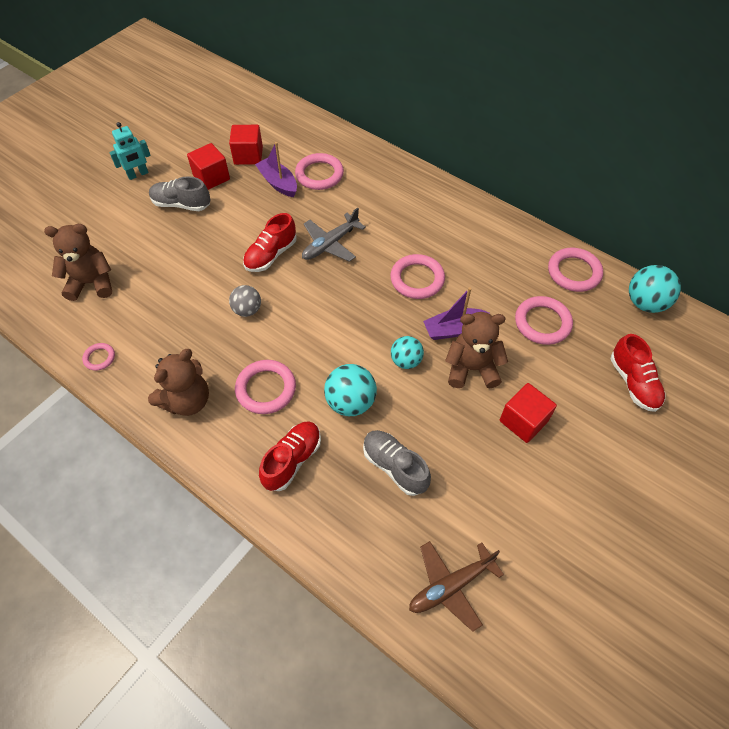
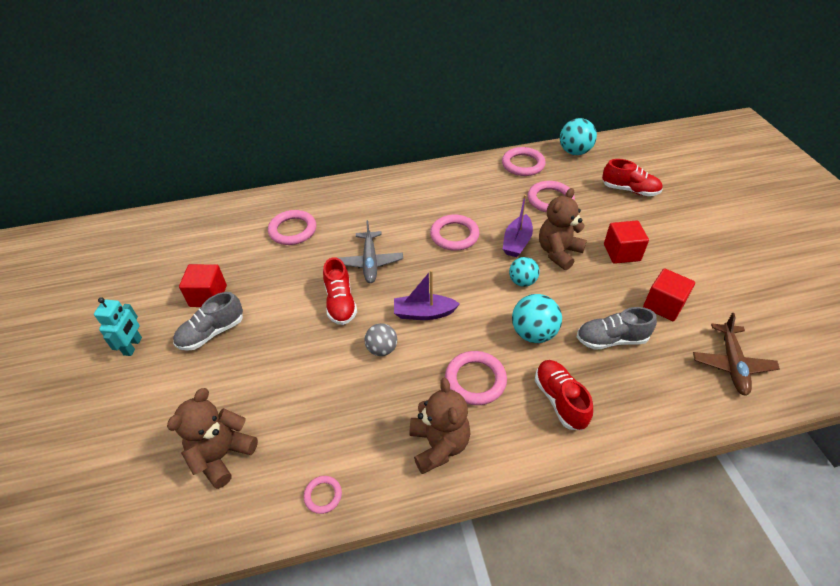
camera: 50 degrees left, 10 degrees down
red cube [229,125,263,165] -> red cube moved to [643,268,695,321]
purple boat [255,142,297,197] -> purple boat moved to [394,270,460,320]

